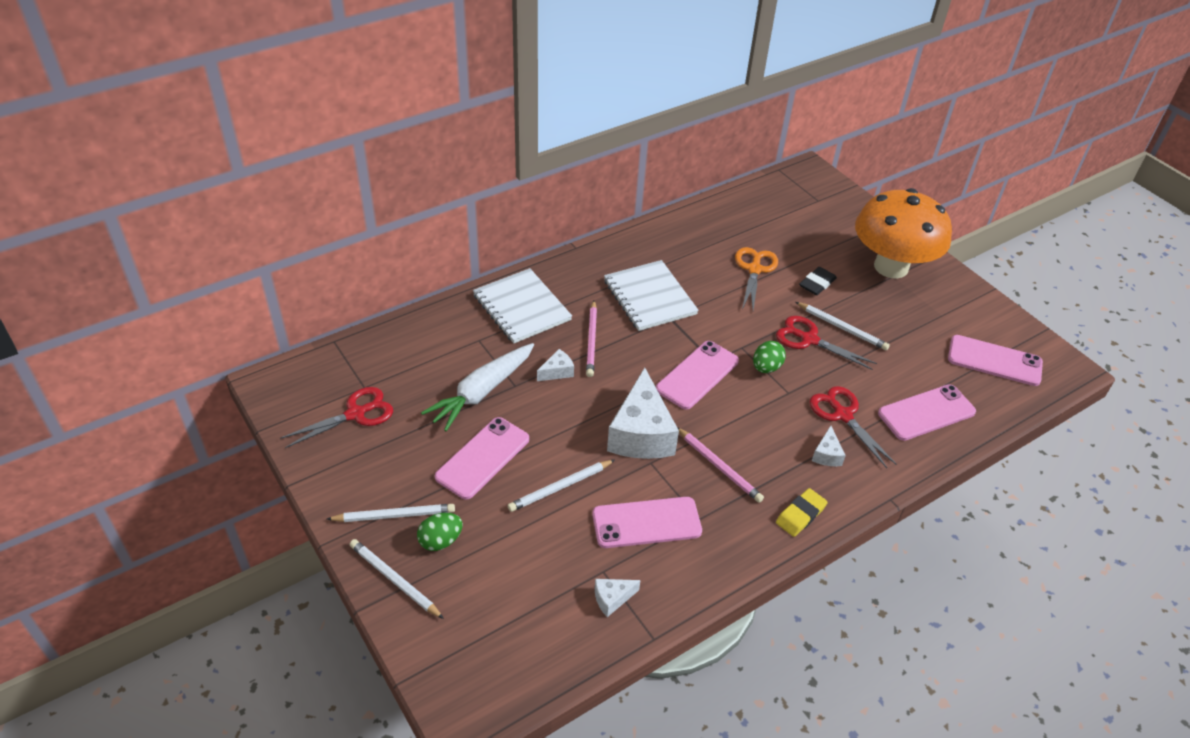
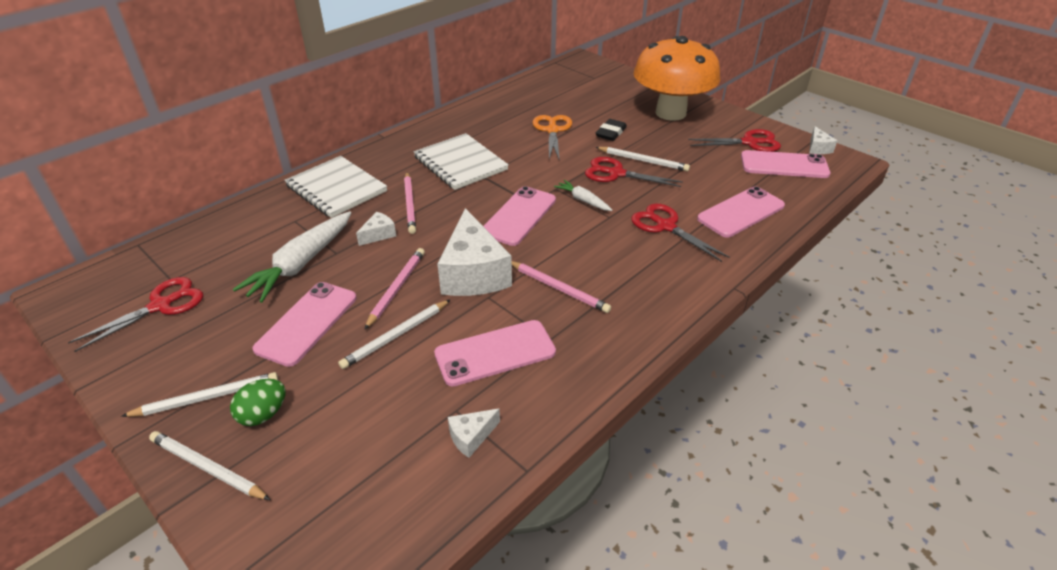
camera: 10 degrees left, 5 degrees down
green egg [753,341,786,373] -> white carrot [554,180,612,211]
yellow eraser [776,488,828,537] -> none
white cheese [812,426,846,466] -> white cheese moved to [809,126,837,154]
none -> pink pencil [364,248,425,330]
none -> red scissors [688,129,781,152]

